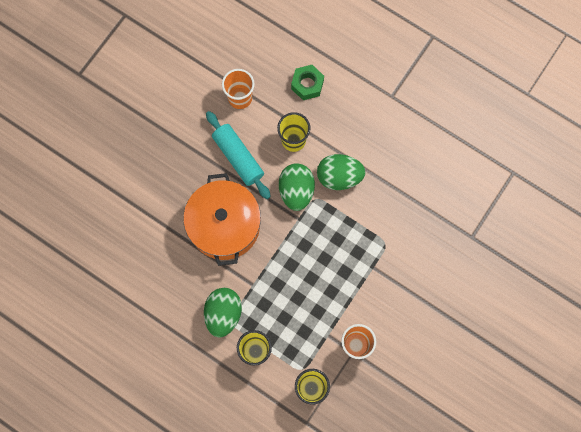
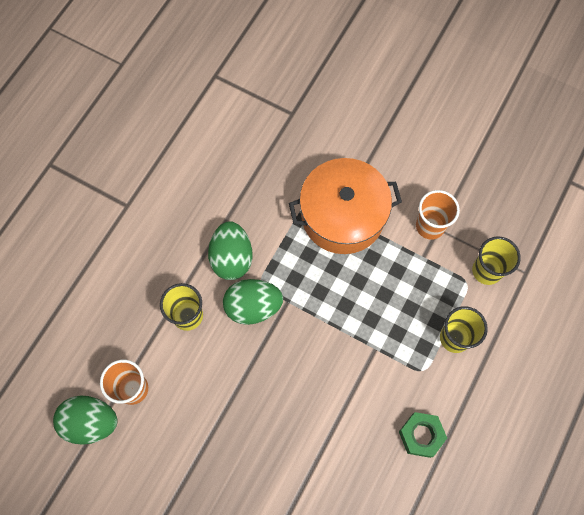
camera: 95 degrees left, 5 degrees down
orange pot [183,173,261,266] -> orange pot moved to [289,158,402,254]
green egg [204,288,242,337] -> green egg moved to [53,396,118,445]
turquoise rolling pin [206,111,271,199] -> none
green nut [291,65,324,100] -> green nut moved to [399,412,447,458]

